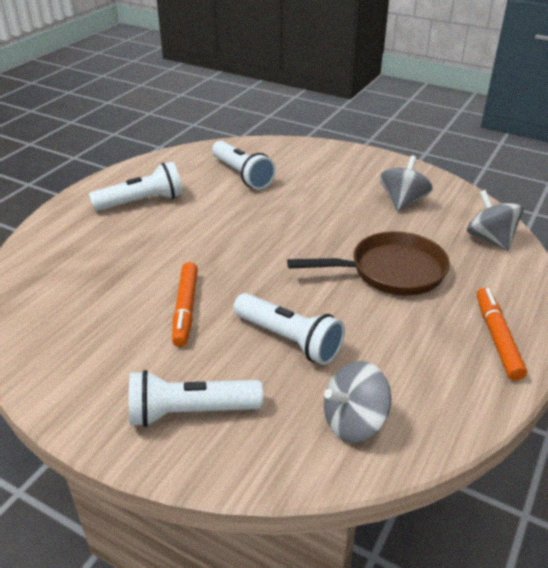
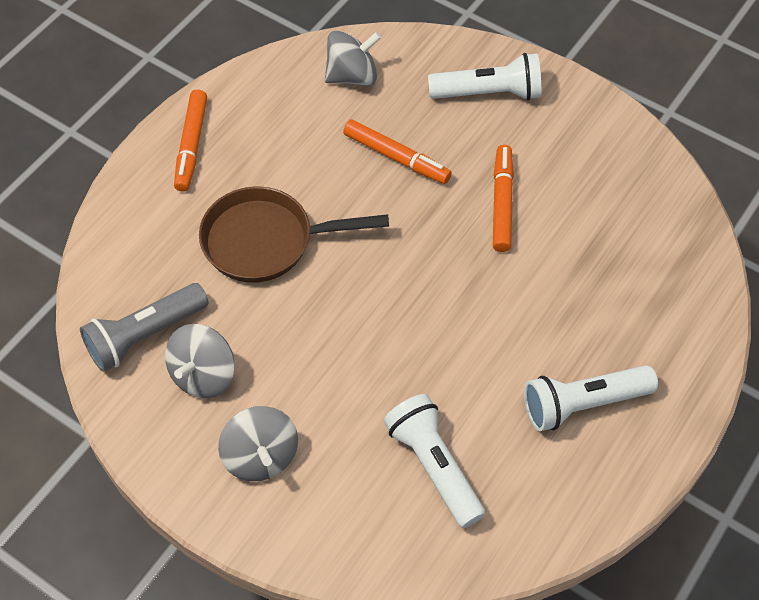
camera: 175 degrees left, 20 degrees up
white flashlight [233,293,345,365] -> orange marker [343,119,452,184]
grey spinning top [467,190,524,250] -> grey spinning top moved to [218,406,298,481]
none -> grey flashlight [80,283,209,372]

